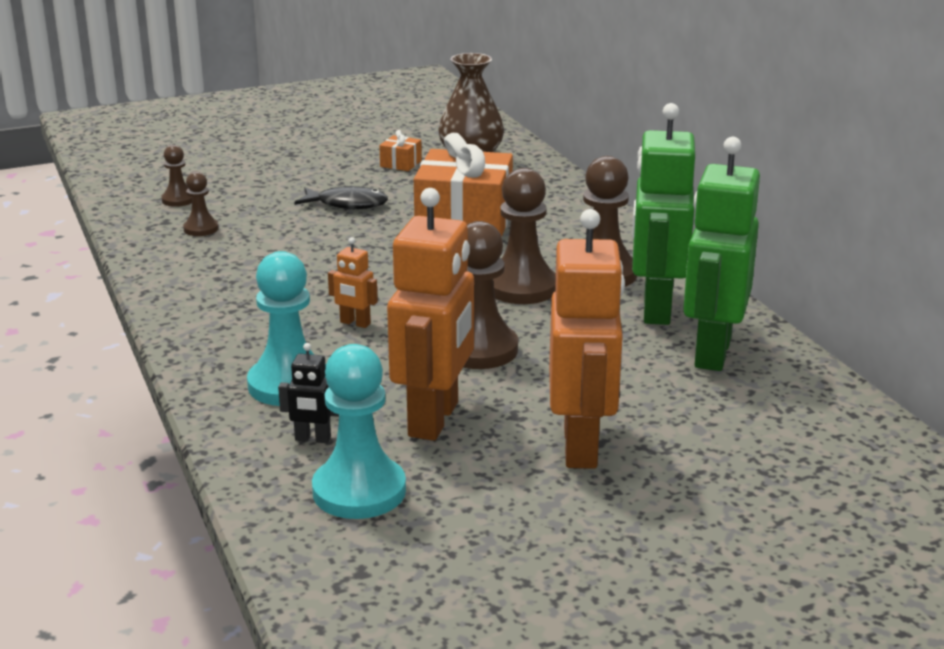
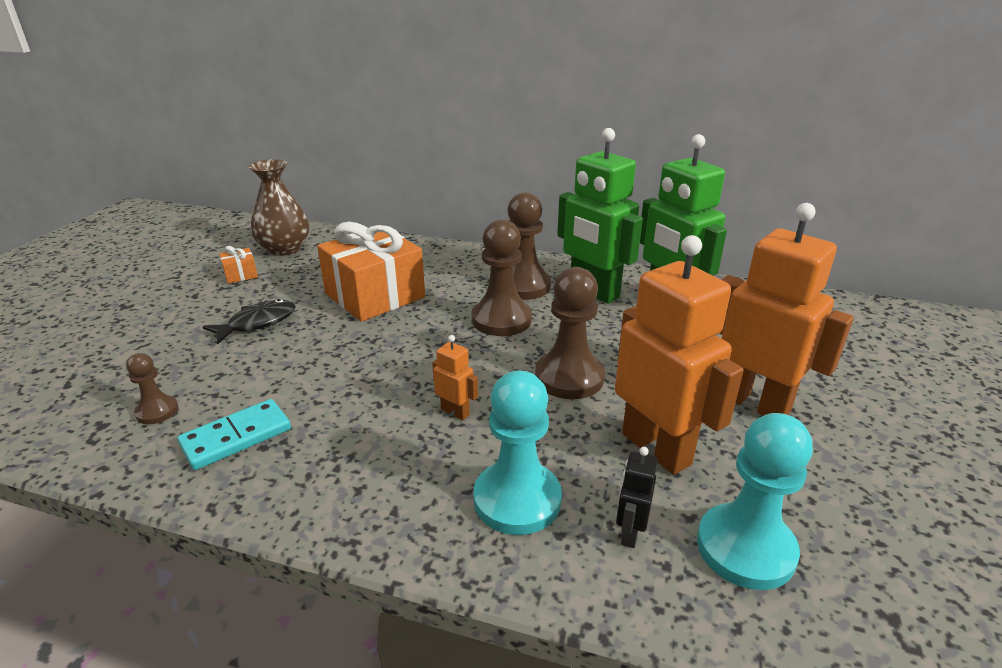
camera: 50 degrees left, 5 degrees up
brown pawn [161,145,192,207] -> none
black robot [278,343,339,443] -> black robot turned 150 degrees clockwise [616,447,658,548]
orange robot [328,237,378,328] -> orange robot turned 120 degrees counterclockwise [432,335,478,420]
none -> turquoise domino [177,399,291,470]

